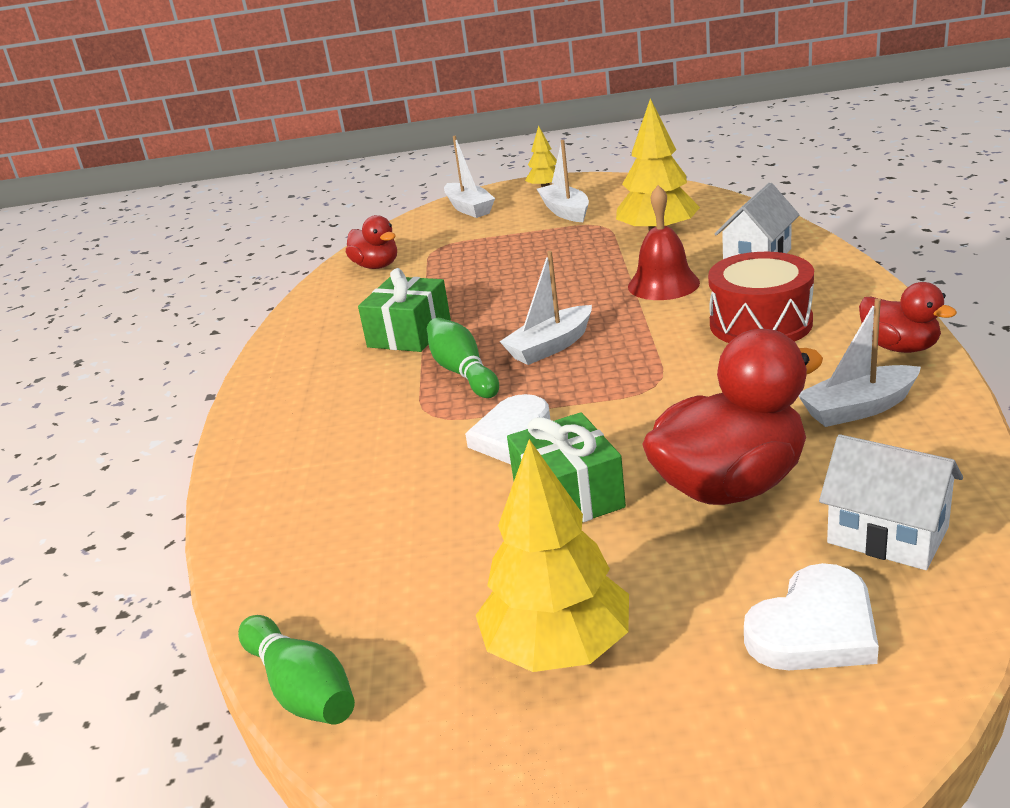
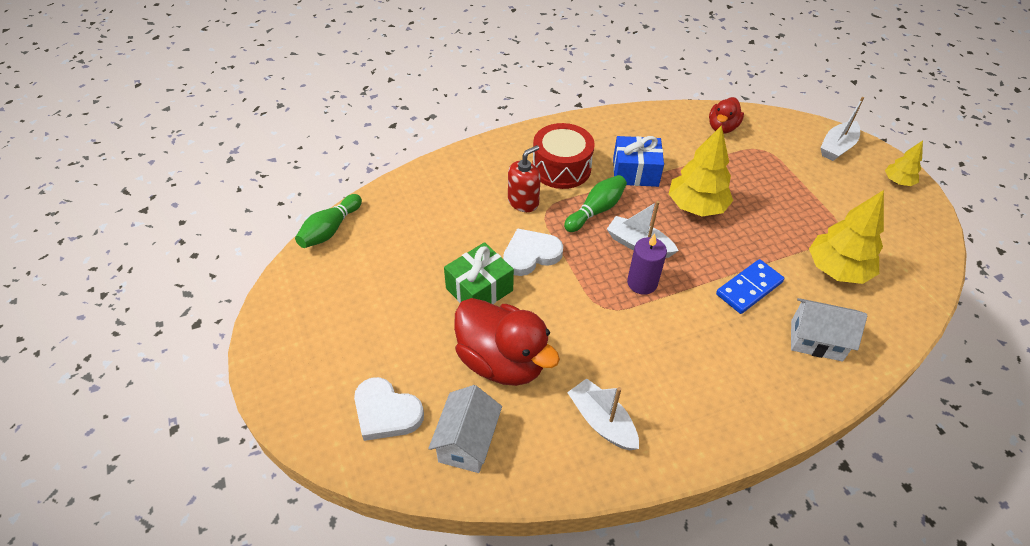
camera: 65 degrees right, 20 degrees up
green gift [358,268,451,352] -> blue gift [613,136,664,187]
yellow tree [476,439,629,672] -> yellow tree moved to [669,125,733,217]
white boat [537,140,589,222] -> none
red bell [628,185,700,300] -> blue domino [716,259,784,314]
red drum [708,252,814,343] -> red drum moved to [532,123,595,189]
red duck [859,282,957,353] -> none
none -> red soap dispenser [508,145,541,212]
none -> purple candle [627,234,667,295]

